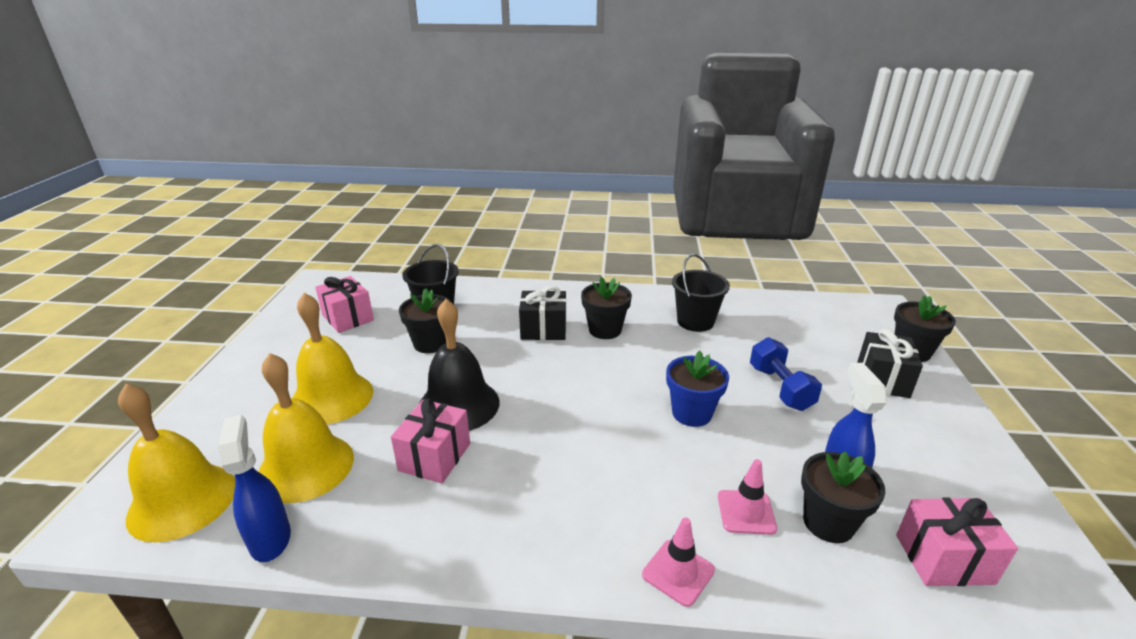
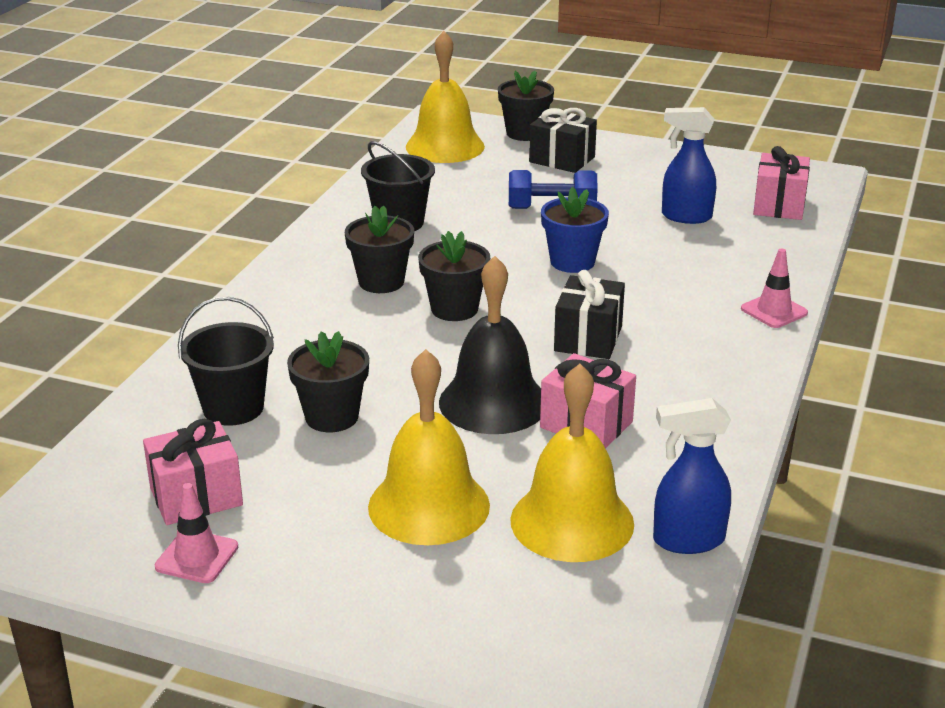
camera: 75 degrees left, 0 degrees up
yellow bell [118,384,235,542] -> yellow bell moved to [406,31,485,163]
black gift [519,286,566,340] -> black gift moved to [554,270,625,359]
pink traffic cone [718,459,777,535] -> pink traffic cone moved to [155,483,238,583]
black flower pot [801,452,885,543] -> black flower pot moved to [418,231,490,321]

